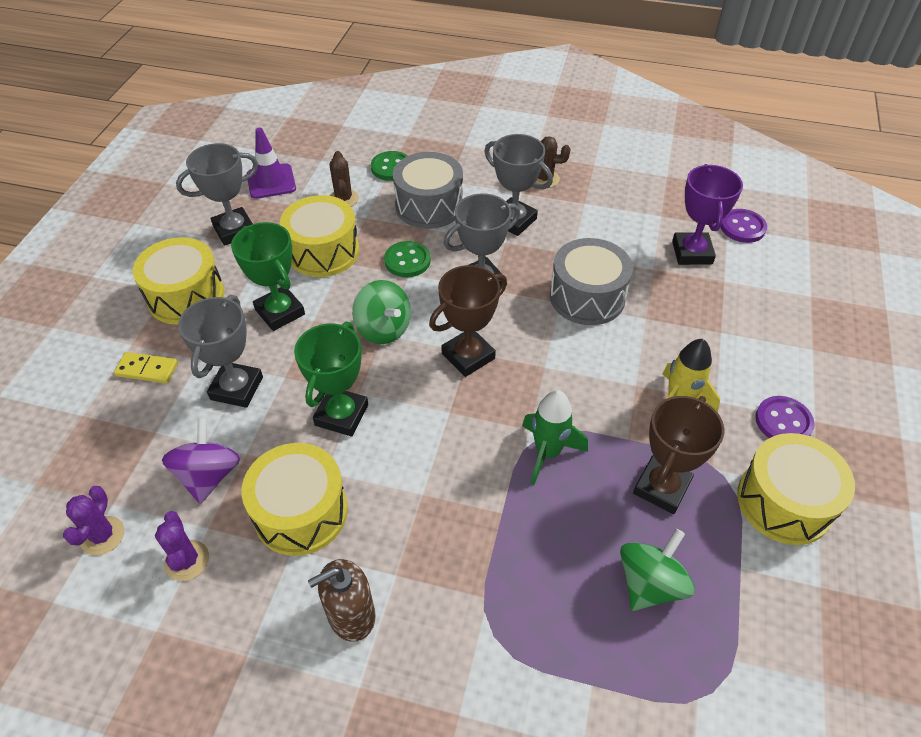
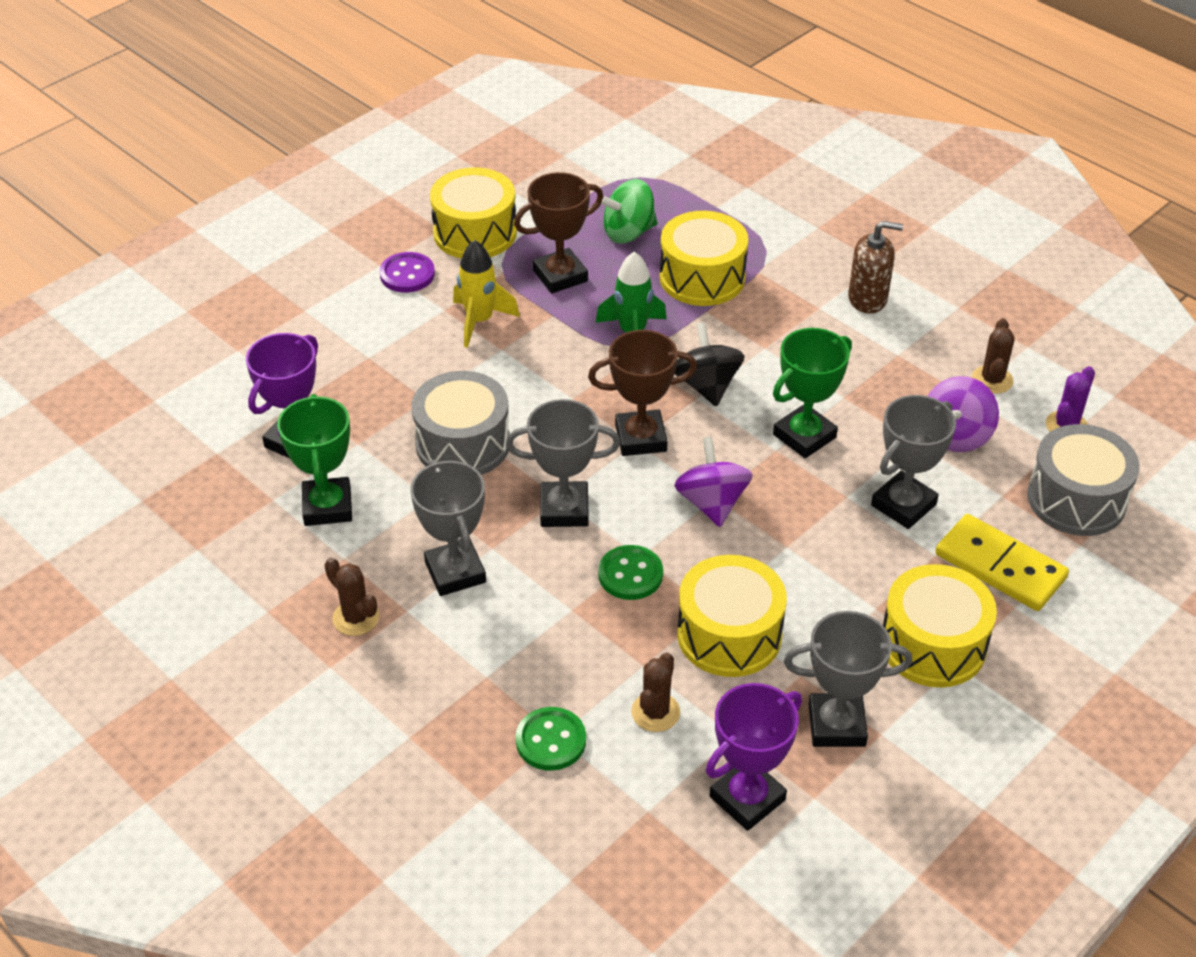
camera: 150 degrees left, 5 degrees down
yellow domino [114,352,178,383] -> yellow domino [935,514,1069,611], size x1.72
purple cactus [155,511,209,581] -> brown cactus [972,318,1015,394]
green trophy [231,222,305,331] -> green trophy moved to [277,394,352,526]
yellow drum [241,443,348,556] -> yellow drum moved to [660,211,748,306]
purple traffic cone [247,127,296,199] -> purple trophy [706,683,802,831]
green spinning top [352,280,411,344] -> purple spinning top [674,437,753,527]
grey drum [393,152,463,229] -> grey drum moved to [1027,424,1139,536]
purple button [721,209,767,243] -> none
none -> black spinning top [674,322,745,406]

